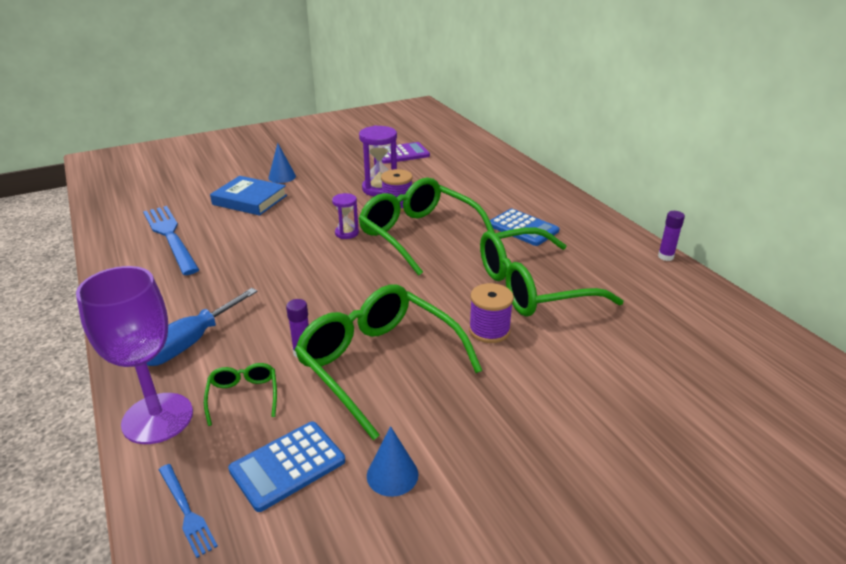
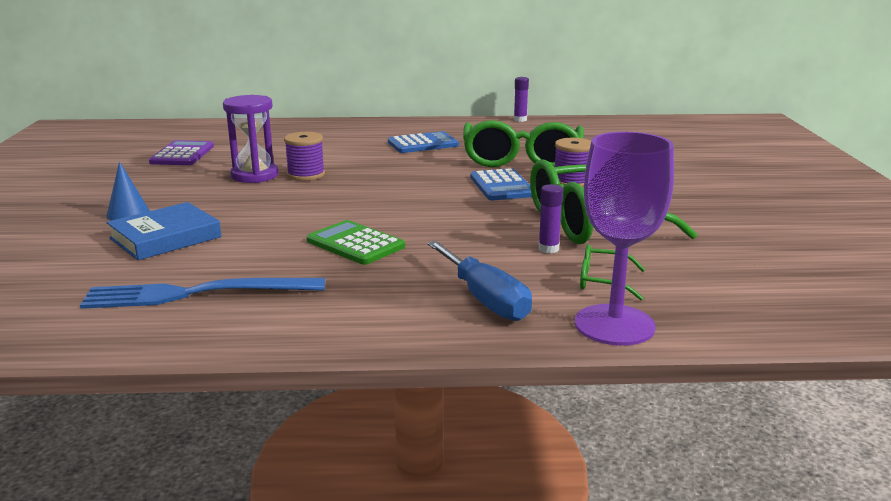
camera: 65 degrees left, 10 degrees down
blue fork [159,464,218,558] -> none
blue calculator [228,422,345,512] -> blue calculator moved to [470,168,532,200]
purple hourglass [332,193,359,239] -> none
green glasses [358,178,495,276] -> none
blue cone [367,426,418,497] -> none
none -> green calculator [306,220,405,265]

